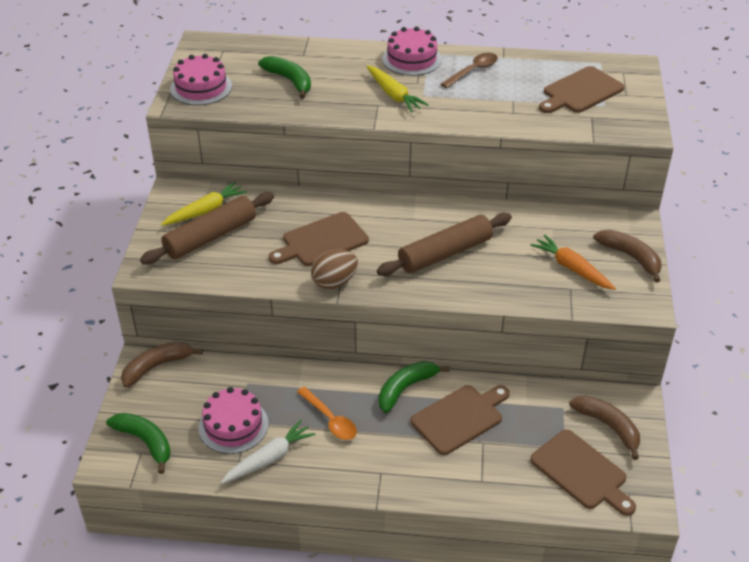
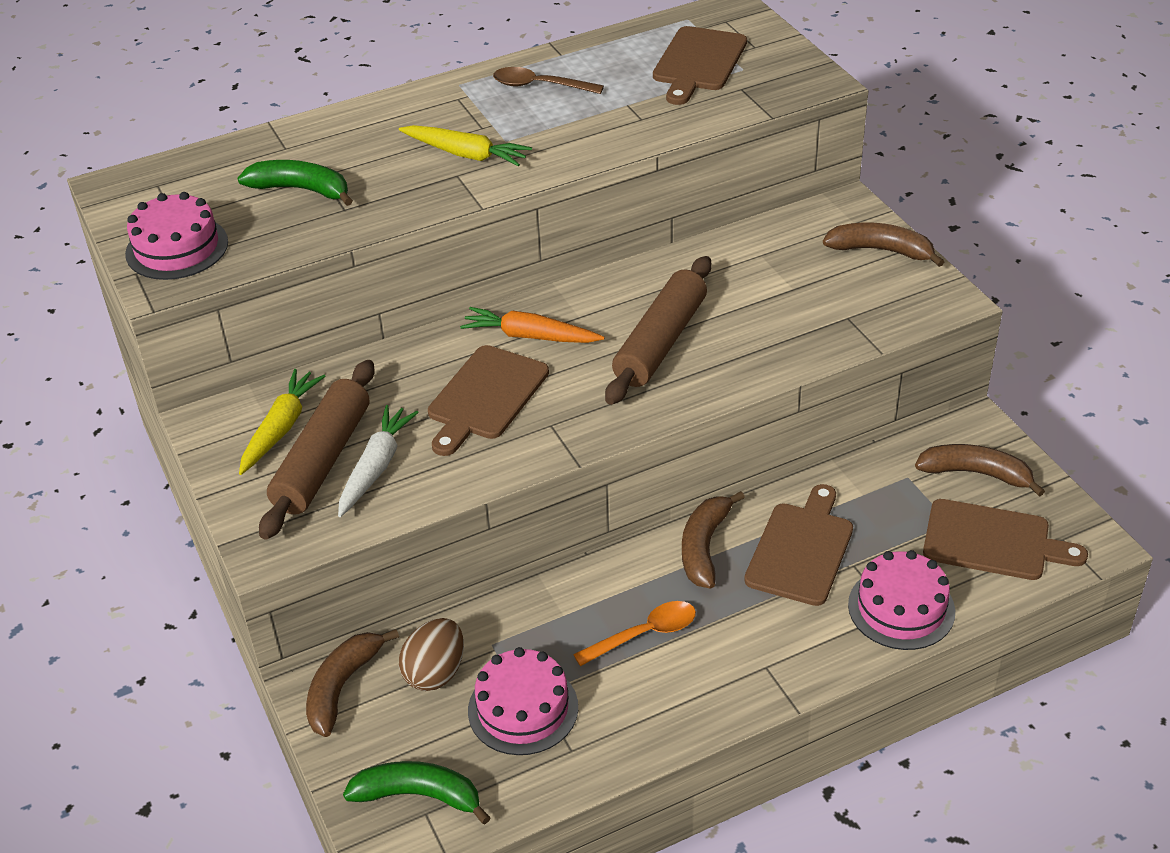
camera: 30 degrees left, 0 degrees up
white carrot [221,420,315,484] -> white carrot moved to [338,405,419,517]
orange spoon [297,387,357,440] -> orange spoon turned 45 degrees counterclockwise [573,601,696,666]
brown egg [311,250,358,289] -> brown egg moved to [399,618,464,691]
green banana [379,361,449,413] -> brown banana [682,491,745,589]
pink cake [382,27,442,76] -> pink cake moved to [848,550,955,650]
brown spoon [441,53,498,88] -> brown spoon turned 90 degrees counterclockwise [493,67,604,94]
orange carrot [530,234,616,290] -> orange carrot moved to [460,307,605,343]

